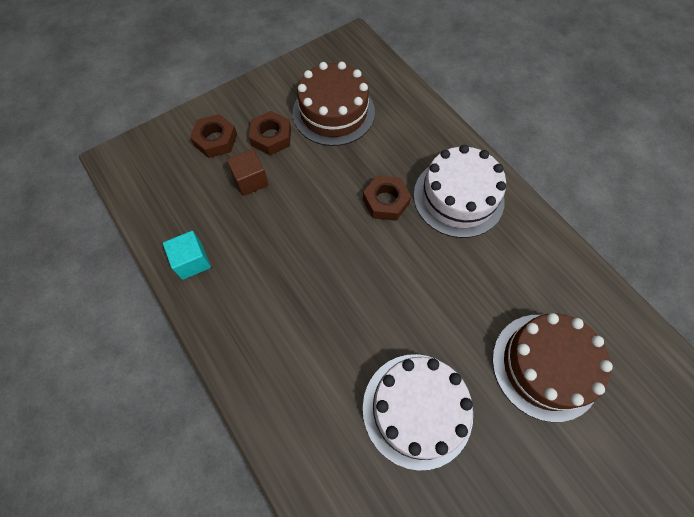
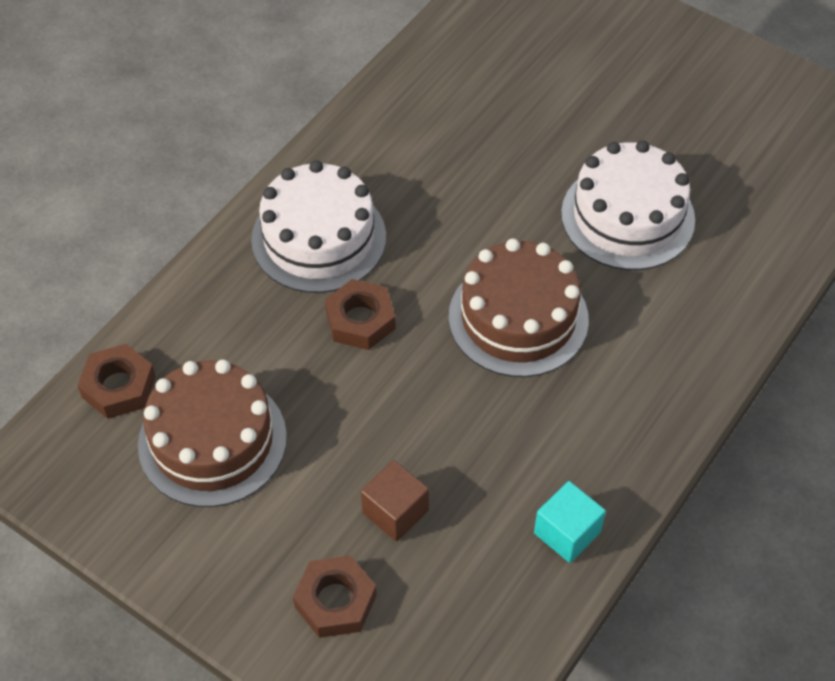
camera: 110 degrees left, 10 degrees down
brown nut [249,111,291,155] -> brown nut moved to [77,344,156,419]
brown cake [492,313,613,422] -> brown cake moved to [449,239,589,377]

